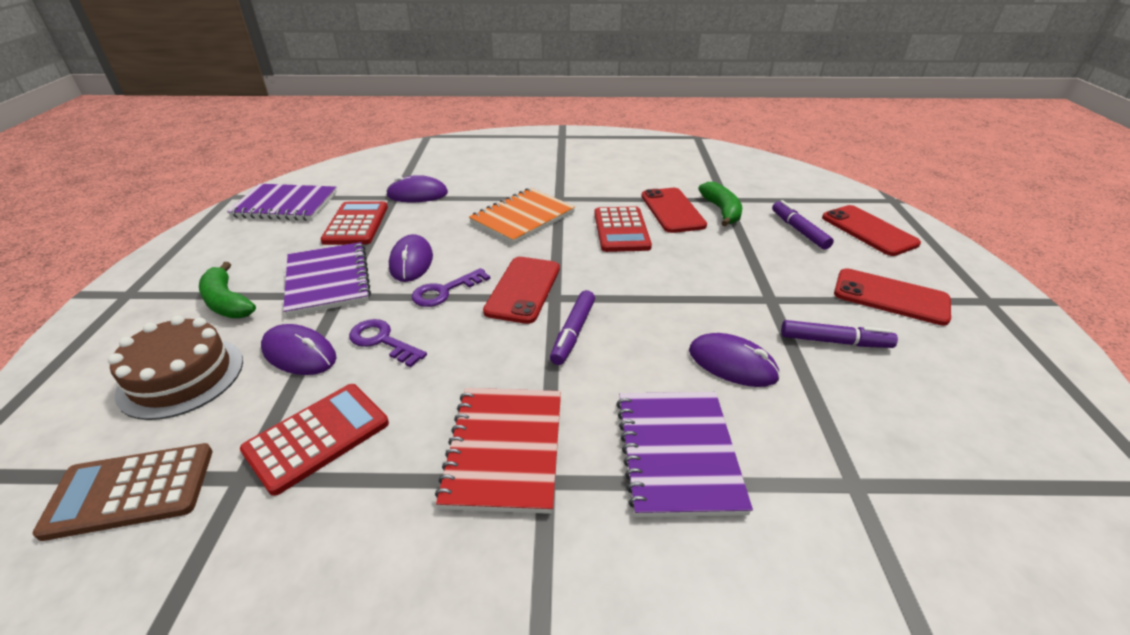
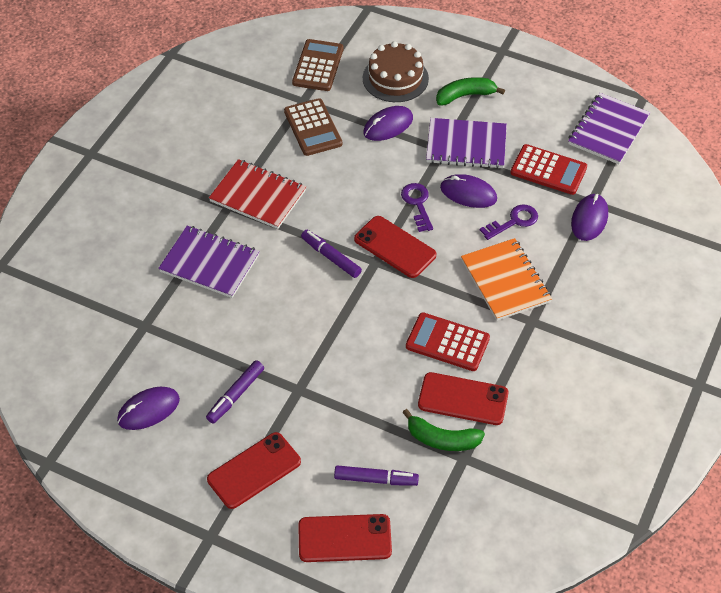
camera: 115 degrees right, 15 degrees up
red calculator [240,384,389,496] -> brown calculator [284,98,342,156]
purple key [349,319,427,367] -> purple key moved to [480,204,538,240]
purple mouse [689,333,780,387] -> purple mouse moved to [117,387,180,430]

